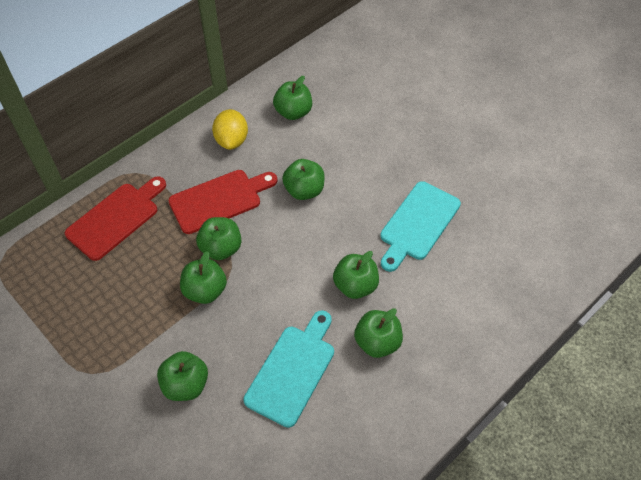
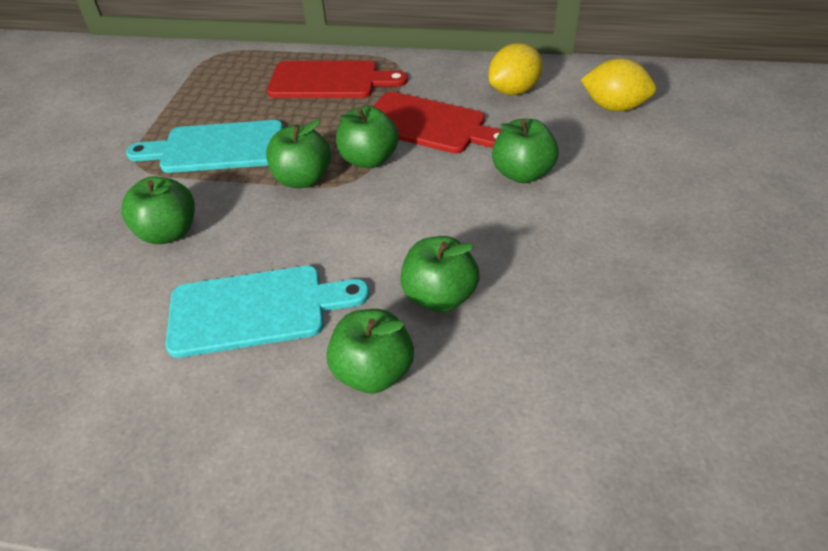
camera: 55 degrees right, 10 degrees down
green apple [273,76,312,120] -> yellow lemon [580,58,656,112]
turquoise cutting board [380,181,461,272] -> turquoise cutting board moved to [126,120,283,173]

